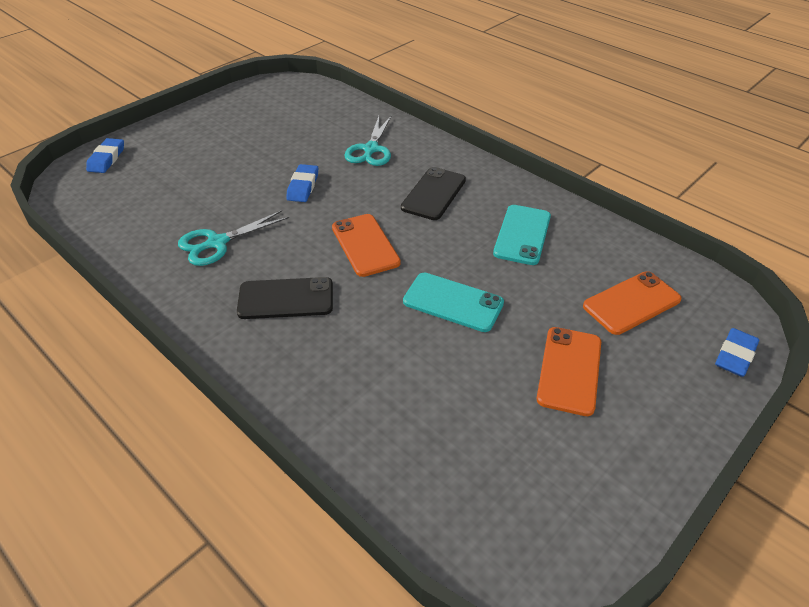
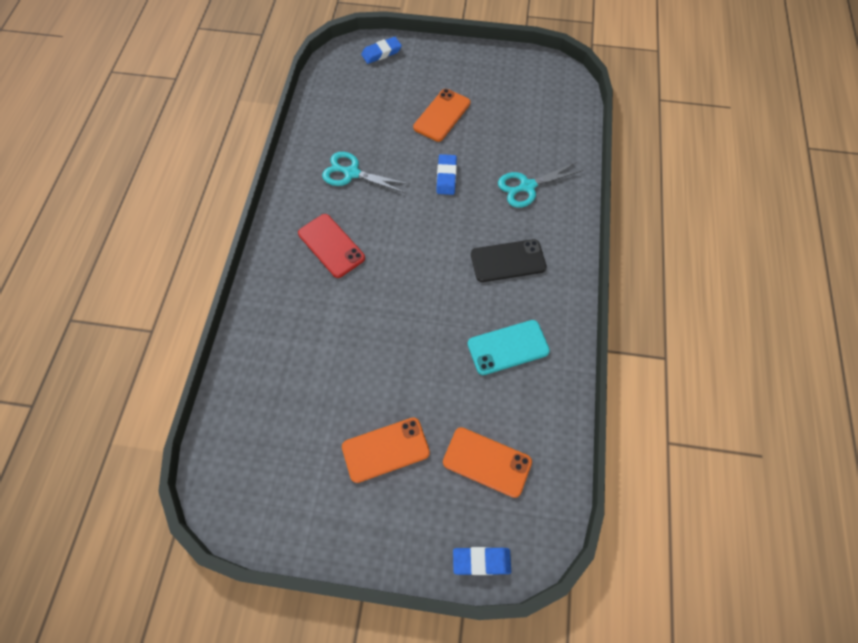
camera: 55 degrees right, 20 degrees up
black phone [237,277,333,319] -> red phone [298,214,365,278]
blue eraser [286,164,318,202] -> blue eraser turned 60 degrees counterclockwise [436,154,457,195]
orange phone [332,214,401,277] -> orange phone moved to [413,89,470,142]
turquoise phone [403,273,504,332] -> none

